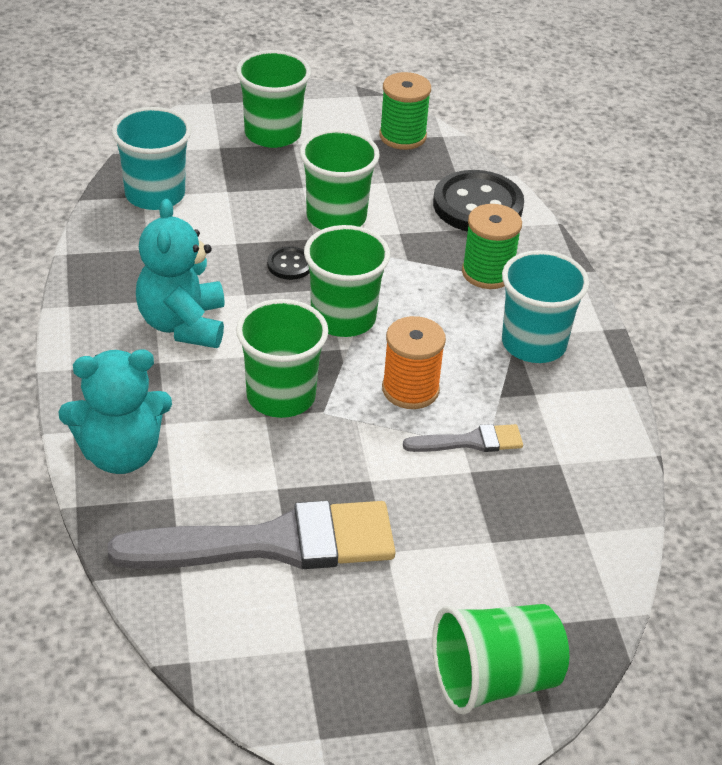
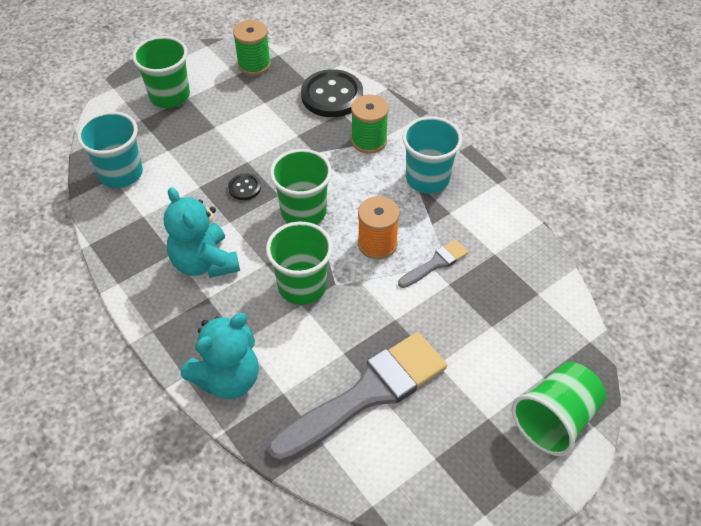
camera: 25 degrees left, 10 degrees up
green cup [300,129,380,230] -> none

